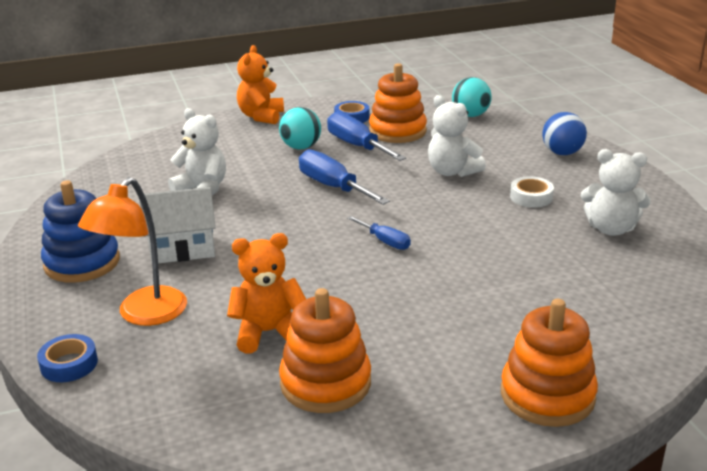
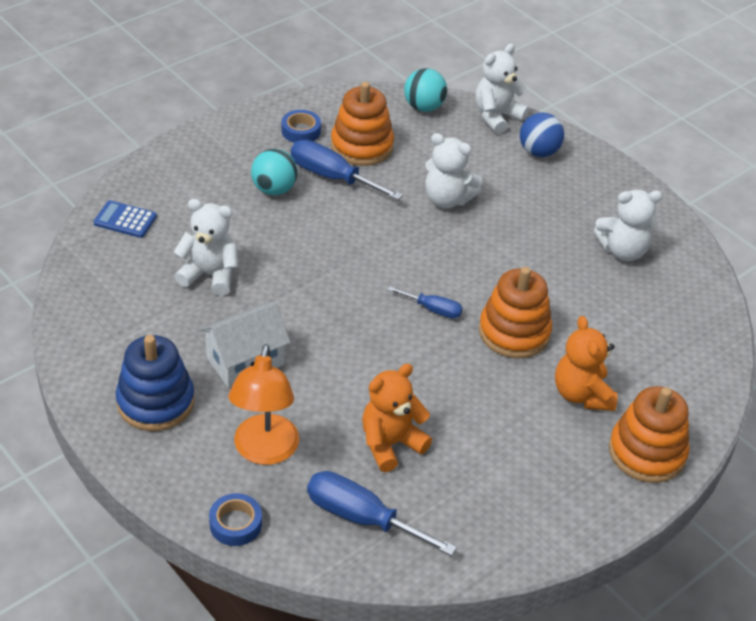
camera: 25 degrees left, 15 degrees up
orange teddy bear [237,45,284,124] -> orange teddy bear moved to [555,316,617,411]
orange stacking toy [279,288,371,413] -> orange stacking toy moved to [479,267,552,358]
blue screwdriver [299,149,390,205] -> blue screwdriver moved to [307,471,457,556]
white tape [510,176,554,208] -> none
none -> blue calculator [93,200,157,238]
none -> white teddy bear [475,44,529,134]

